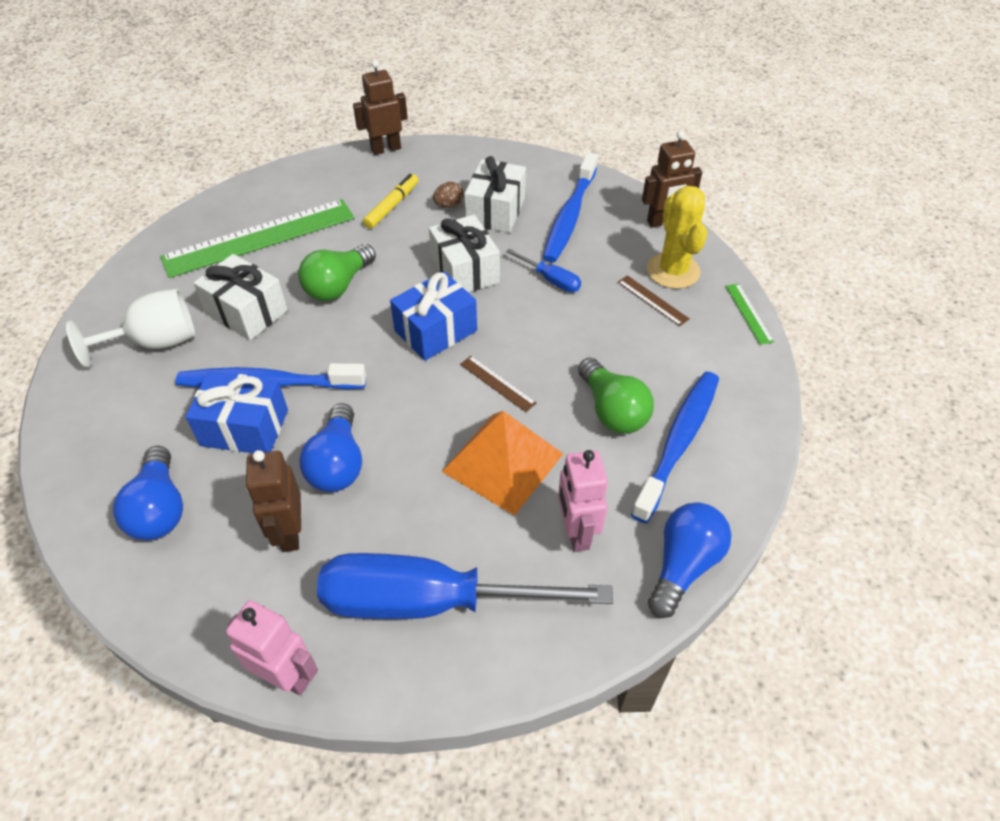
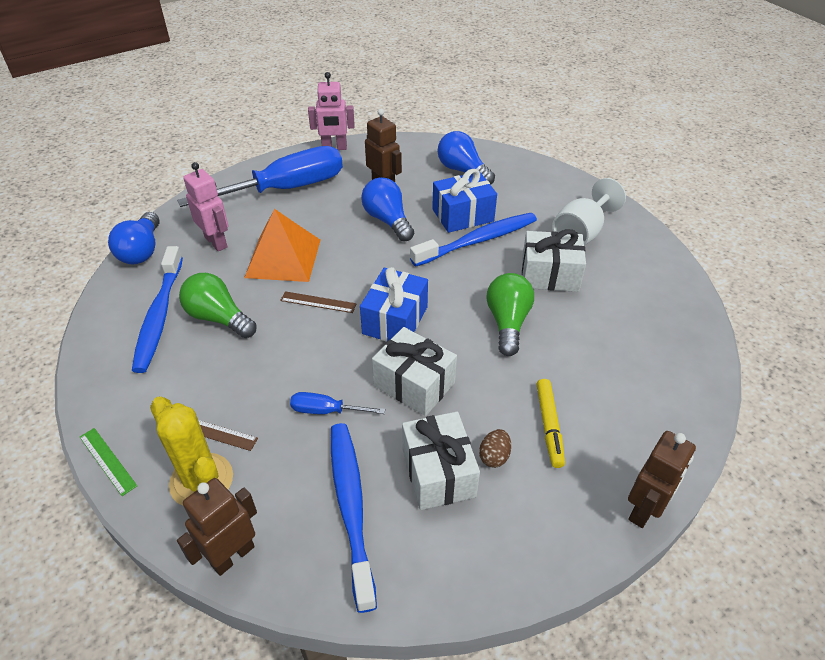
camera: 150 degrees right, 5 degrees down
green ruler [160,199,354,278] -> none

